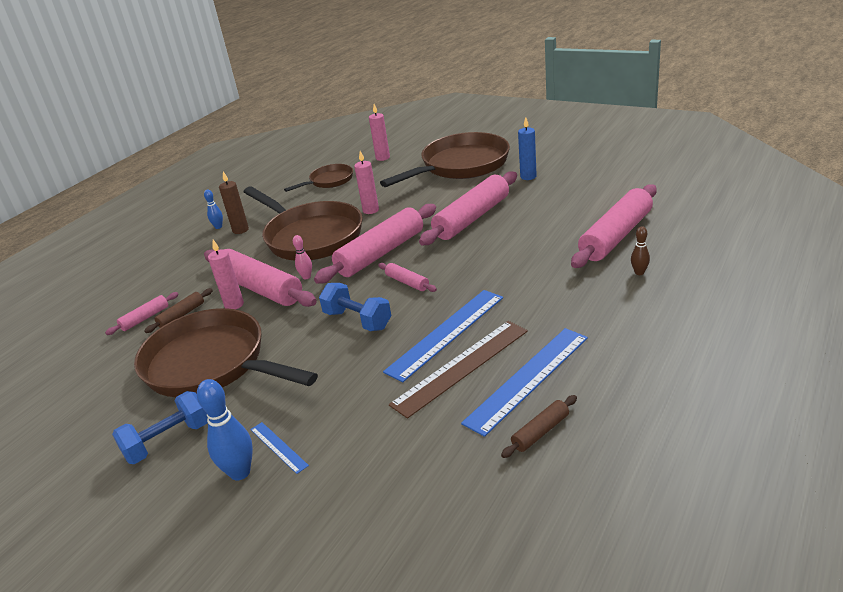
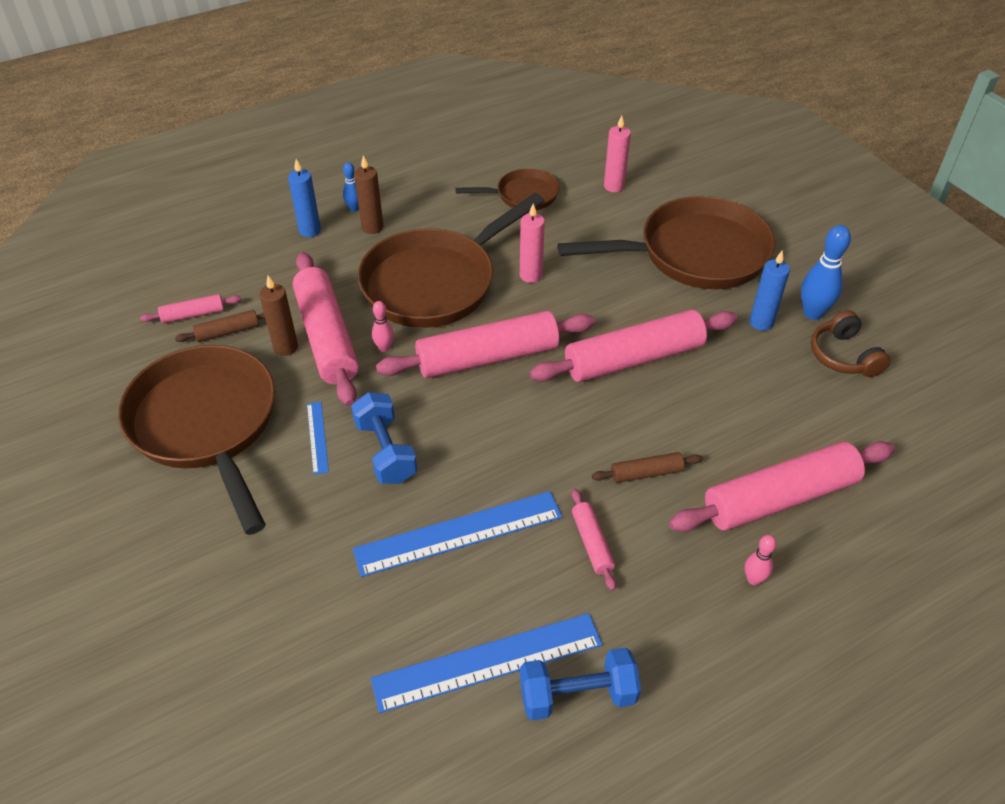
camera: 25 degrees right, 15 degrees up
blue dumbbell [112,391,208,464] -> blue dumbbell moved to [520,647,641,720]
blue bowling pin [197,379,253,481] -> blue bowling pin moved to [801,225,851,320]
pink candle [208,240,244,309] -> brown candle [259,276,298,356]
brown pan [243,186,363,261] -> brown pan turned 60 degrees clockwise [357,193,544,328]
blue ruler [250,422,309,474] -> blue ruler moved to [307,402,329,475]
pink rolling pin [378,263,437,292] -> pink rolling pin moved to [571,489,616,591]
brown ruler [389,321,528,419] -> none
brown rolling pin [501,395,577,458] -> brown rolling pin moved to [592,452,703,483]
brown bowling pin [631,226,650,275] -> pink bowling pin [745,535,776,585]
none -> blue candle [288,159,321,237]
none -> brown headphones [811,310,890,377]

